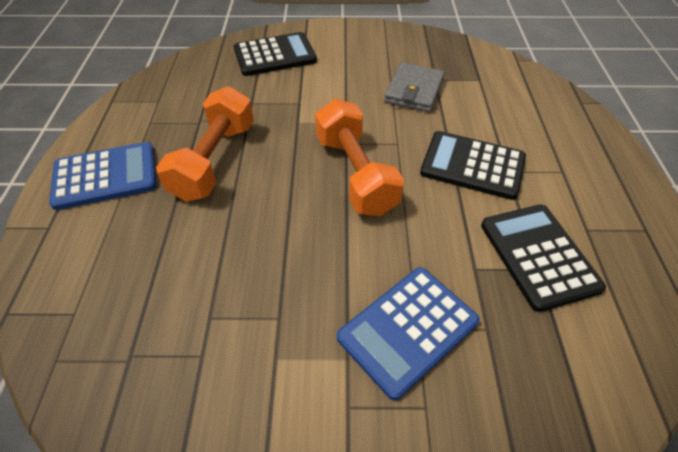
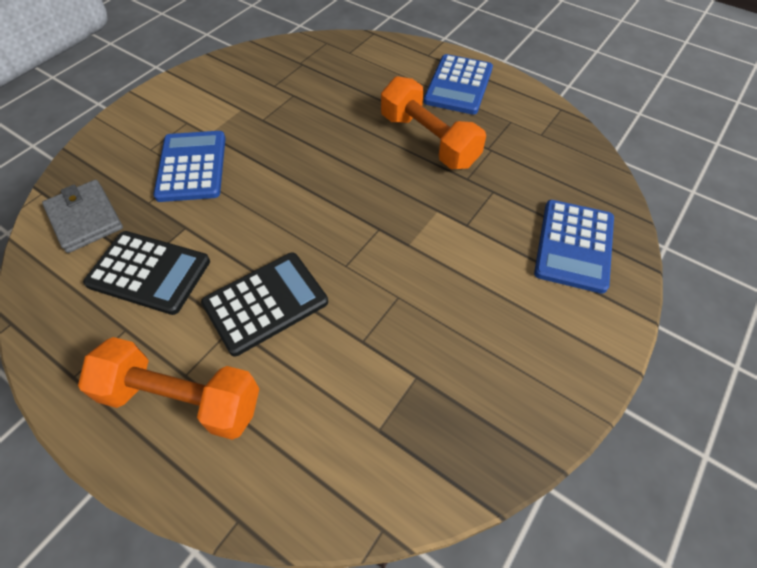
camera: 125 degrees right, 5 degrees up
black calculator [234,32,317,76] -> blue calculator [534,200,614,294]
orange dumbbell [315,99,404,216] -> orange dumbbell moved to [78,337,259,440]
grey wallet [384,62,445,112] -> grey wallet moved to [42,180,123,253]

